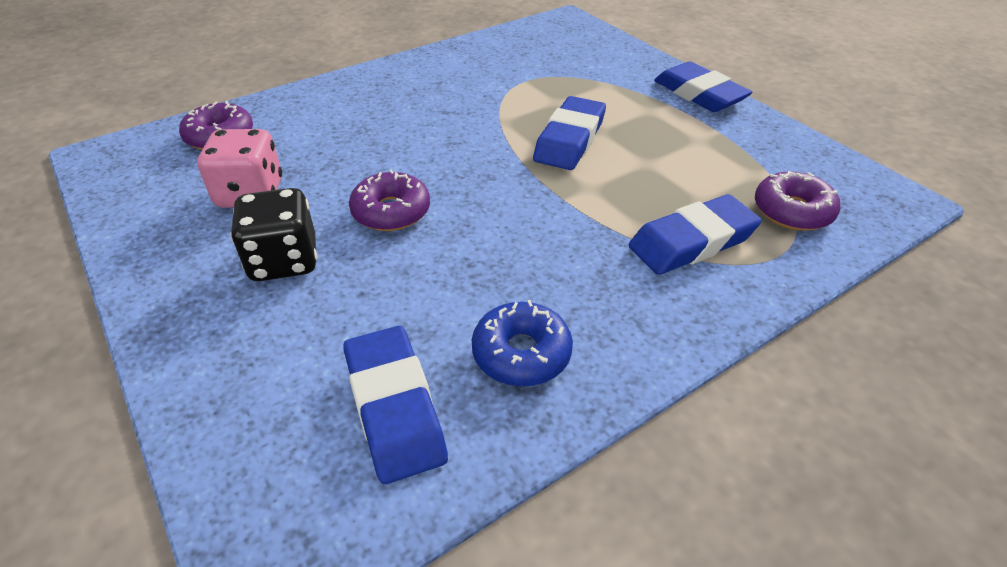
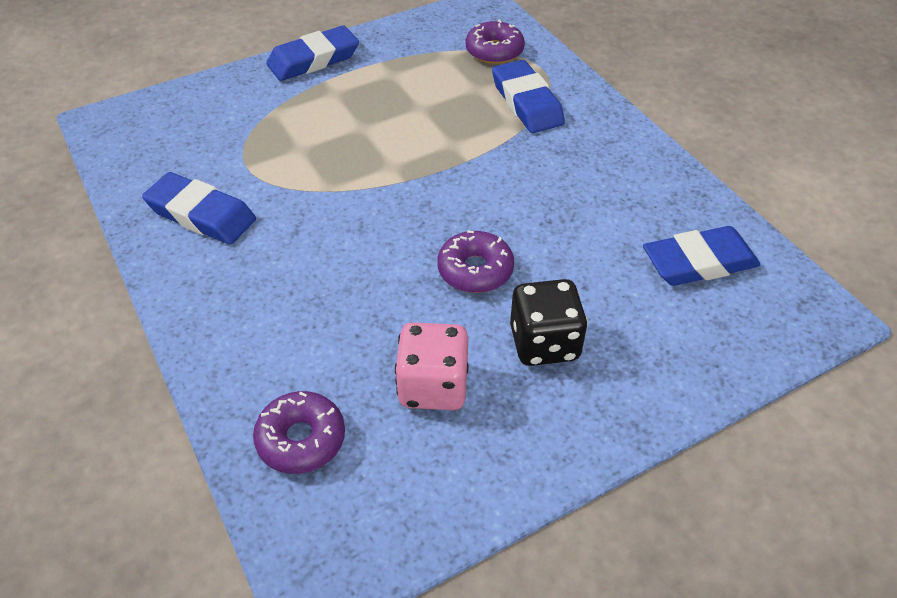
camera: 85 degrees left, 5 degrees up
blue donut [472,300,573,386] -> none
blue eraser [533,96,606,170] -> blue eraser moved to [142,172,256,245]

